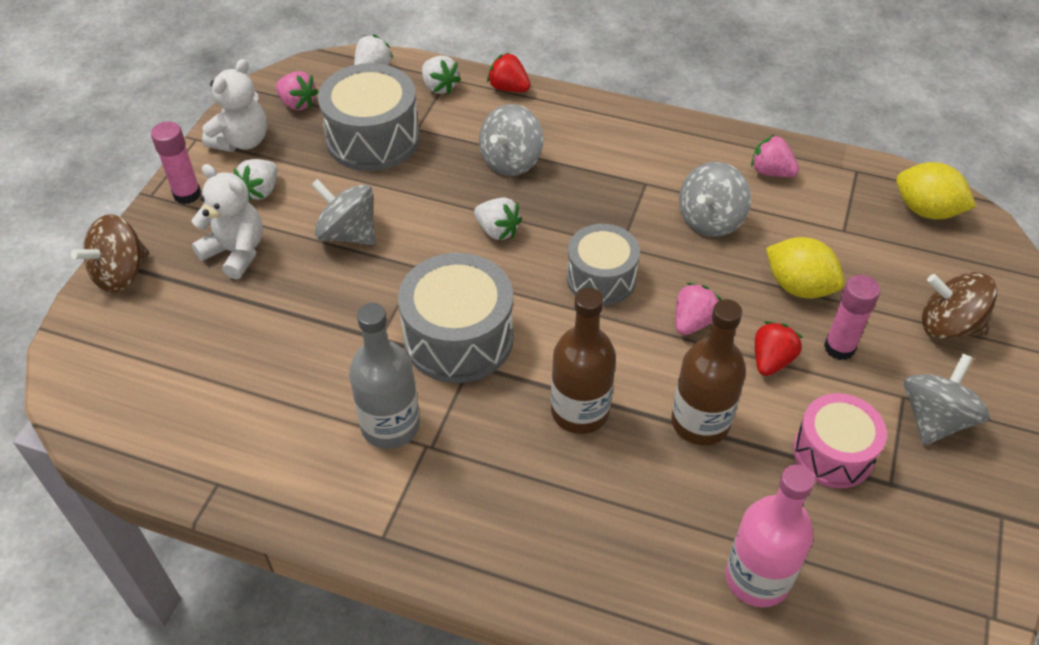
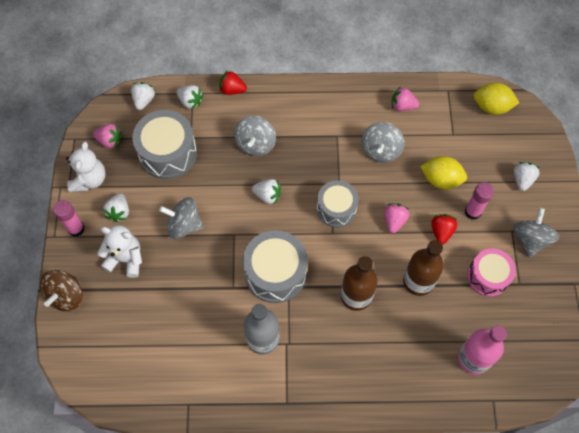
camera: 20 degrees left, 15 degrees up
brown spinning top [922,272,997,339] -> white strawberry [514,162,540,191]

